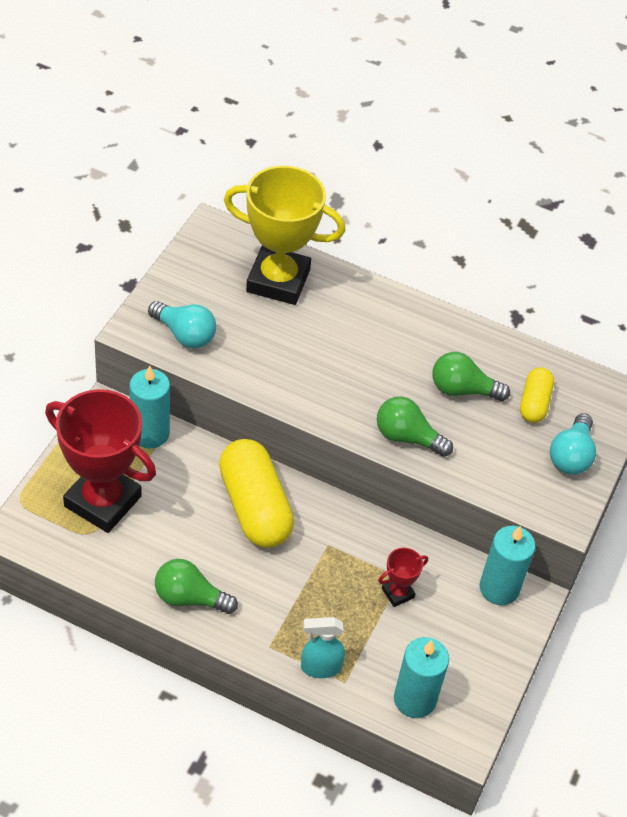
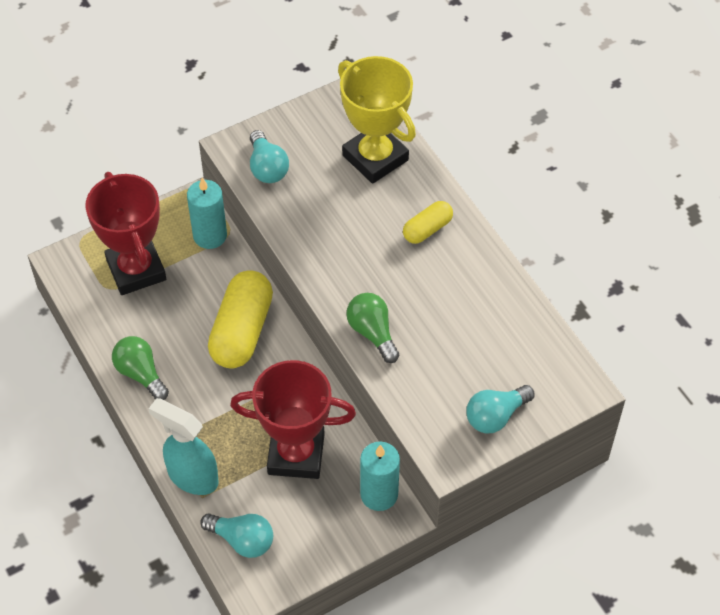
camera: 40 degrees right, 5 degrees up
turquoise spray bottle [301,617,345,678] -> turquoise spray bottle [149,398,219,495], size x1.56
red trophy [378,548,428,607] -> red trophy [230,360,356,479], size x2.33
turquoise candle [394,637,449,718] -> turquoise light bulb [200,513,273,558]
green light bulb [433,352,510,401] -> none
yellow capsule [520,367,554,423] -> yellow capsule moved to [403,201,453,244]

